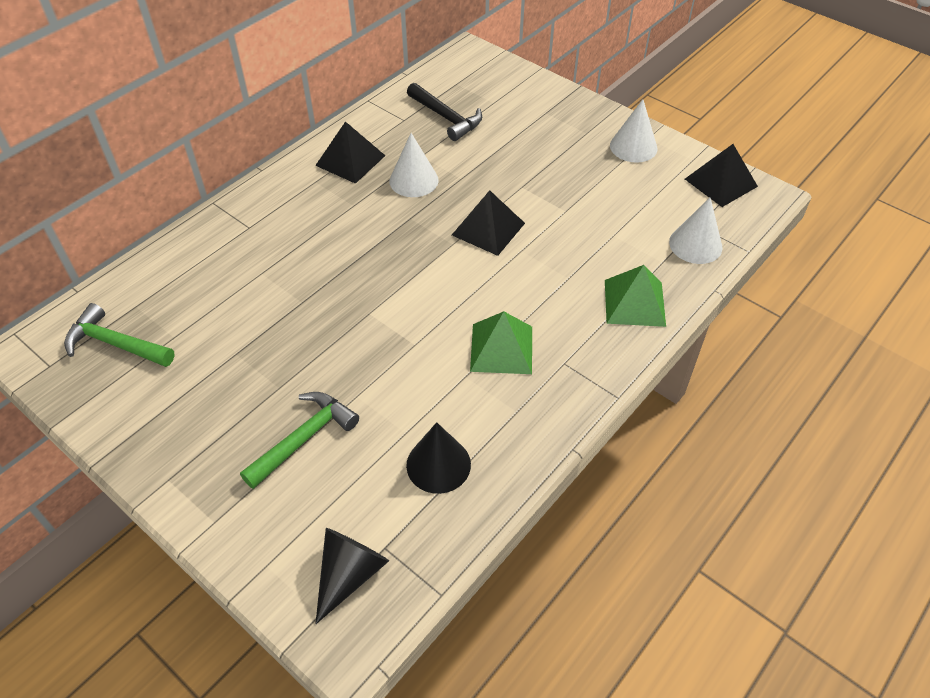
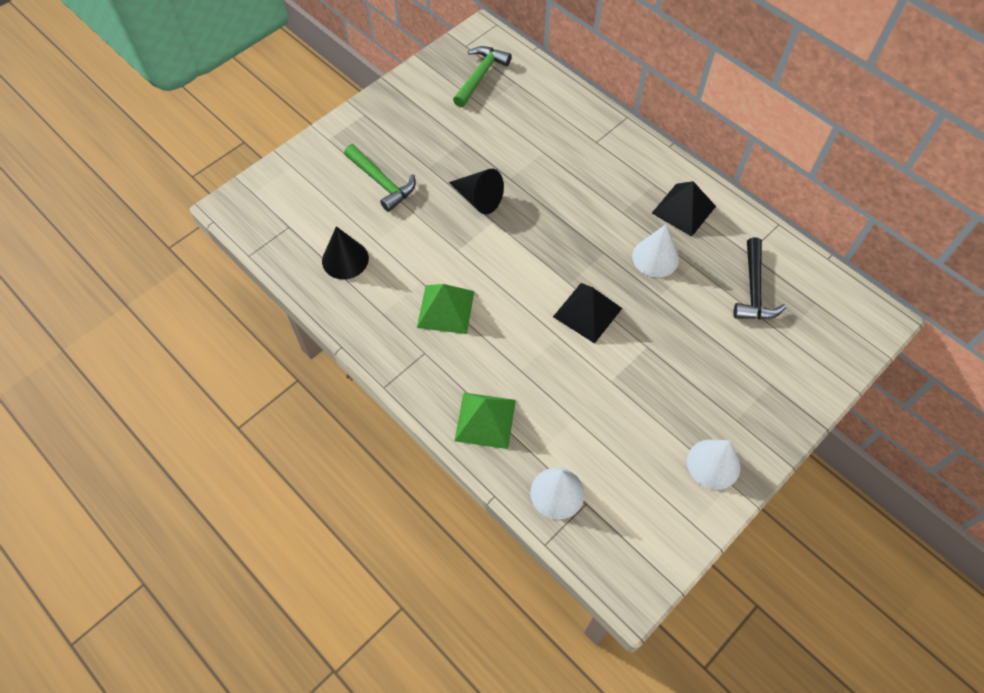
camera: 95 degrees right, 10 degrees up
black cone [315,528,389,624] -> black cone moved to [449,169,504,214]
black hammer [407,83,482,141] -> black hammer turned 45 degrees counterclockwise [733,237,786,319]
black pyramid [685,144,758,207] -> none

